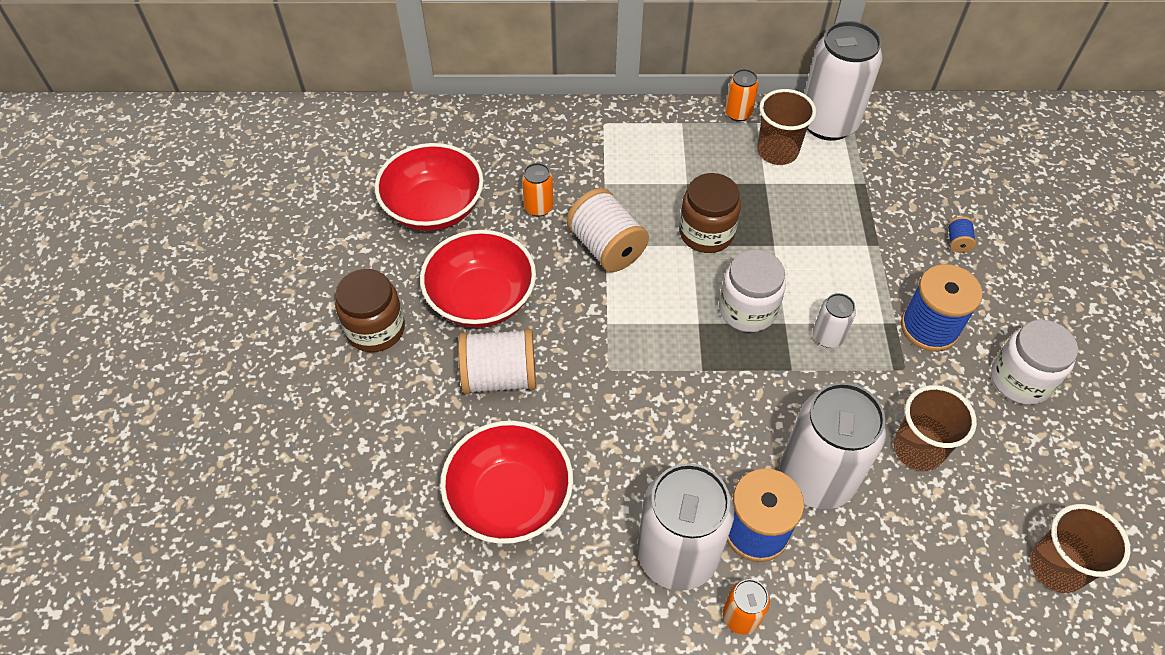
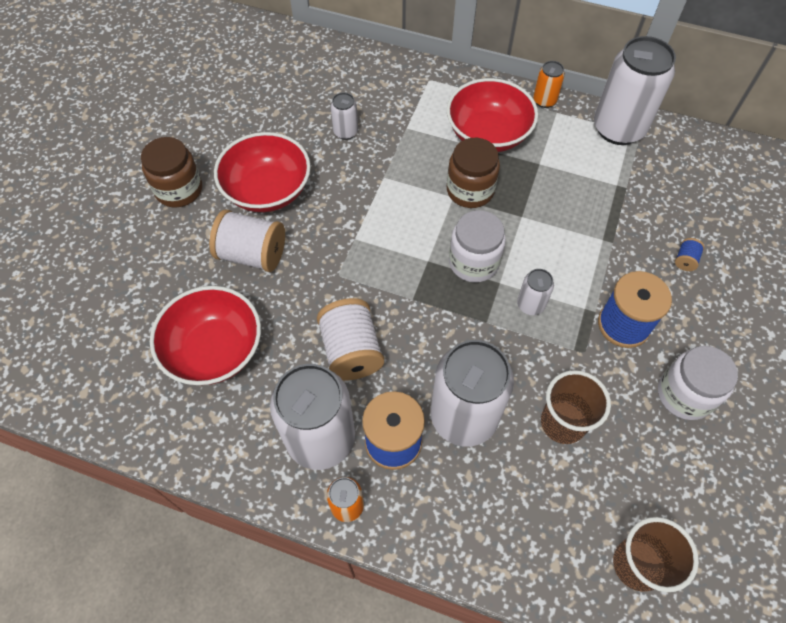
camera: 20 degrees right, 5 degrees up
red bowl [375,143,484,231] -> red bowl moved to [447,78,538,152]
orange can [522,163,554,217] -> white can [331,92,358,140]
white spool [567,188,649,272] -> white spool moved to [317,298,384,381]
brown cup [757,89,816,165] -> none

